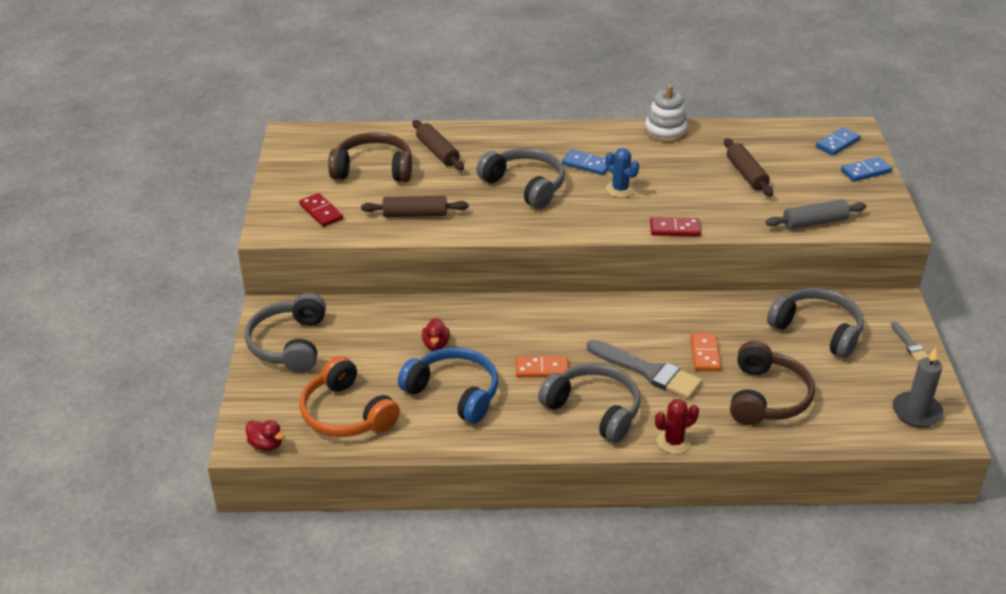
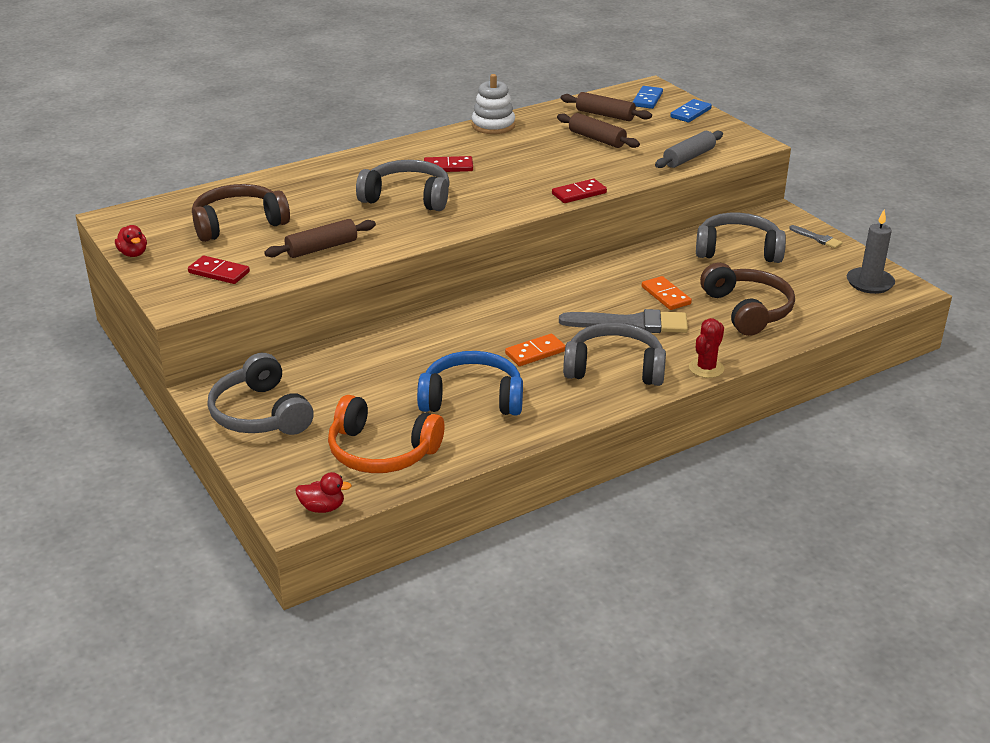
camera: 30 degrees left, 5 degrees down
brown rolling pin [413,120,464,170] -> brown rolling pin moved to [561,92,652,121]
red duck [422,318,450,351] -> red duck moved to [115,225,147,257]
blue domino [562,149,608,175] -> red domino [424,156,473,172]
blue cactus [605,148,639,197] -> none

